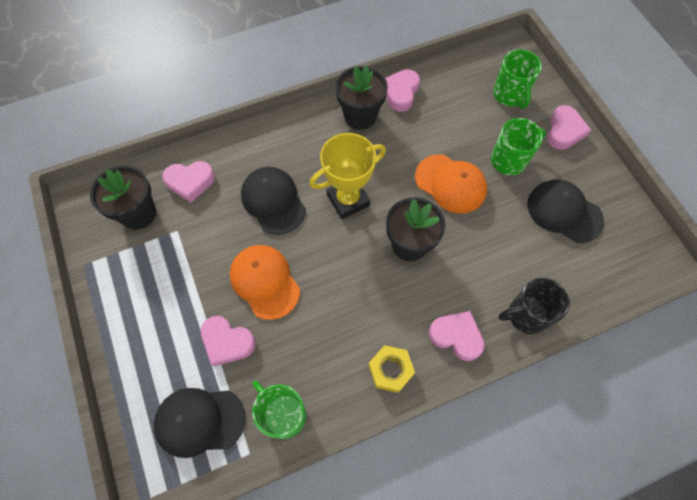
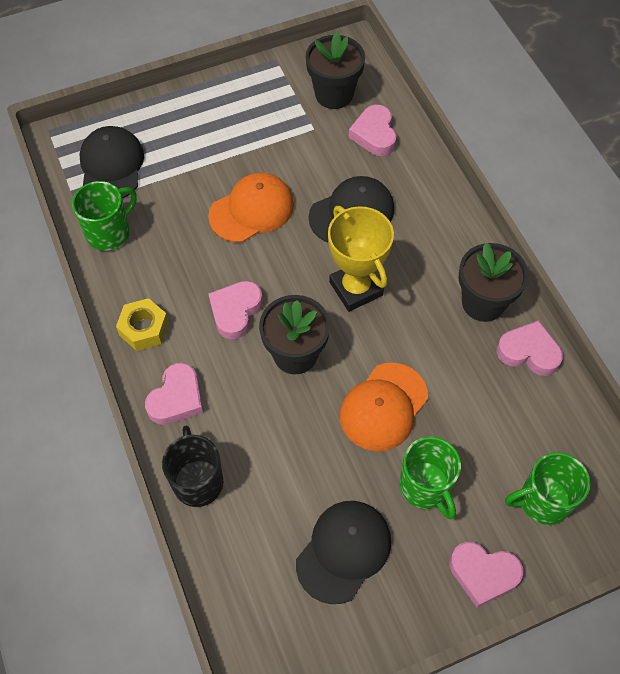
camera: 90 degrees right, 5 degrees down
pink heart [201,316,256,366] -> pink heart moved to [208,281,263,340]

